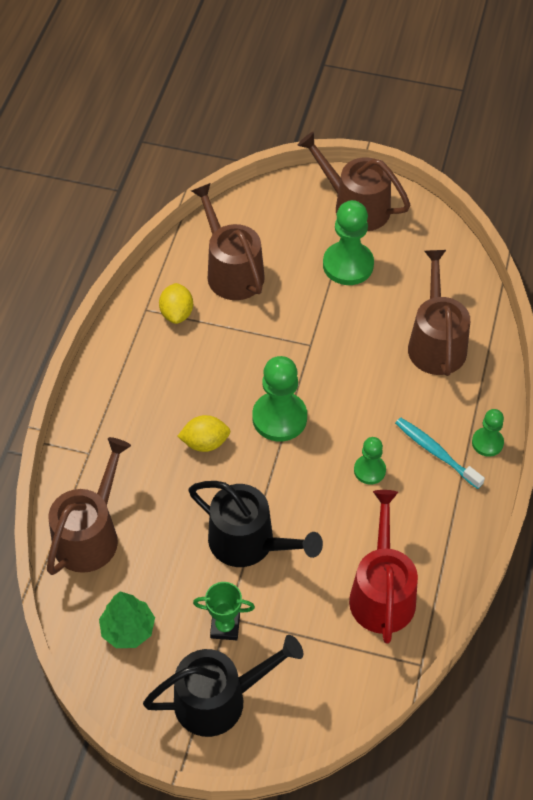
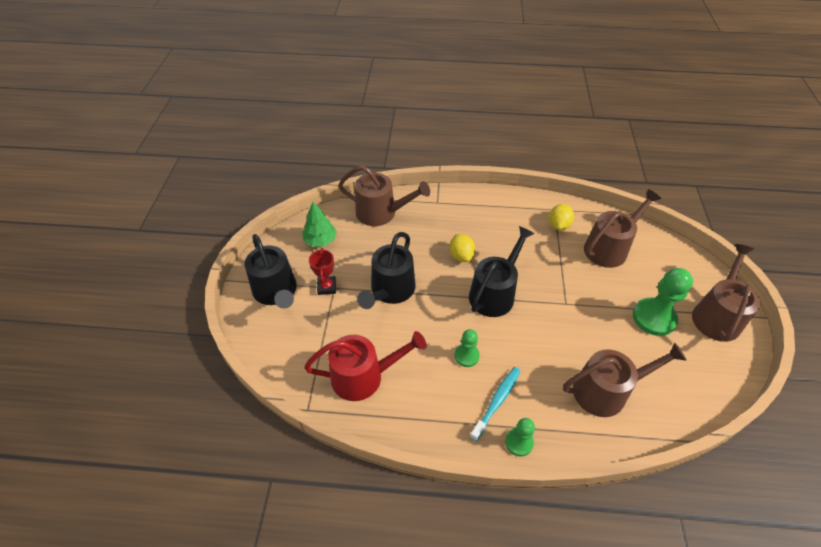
camera: 80 degrees right, 5 degrees down
yellow lemon [159,283,193,324] -> yellow lemon turned 60 degrees counterclockwise [549,204,574,230]
green trophy [193,582,255,640] -> red trophy [309,248,336,295]
green pawn [252,356,307,441] -> black watering can [469,226,535,317]

